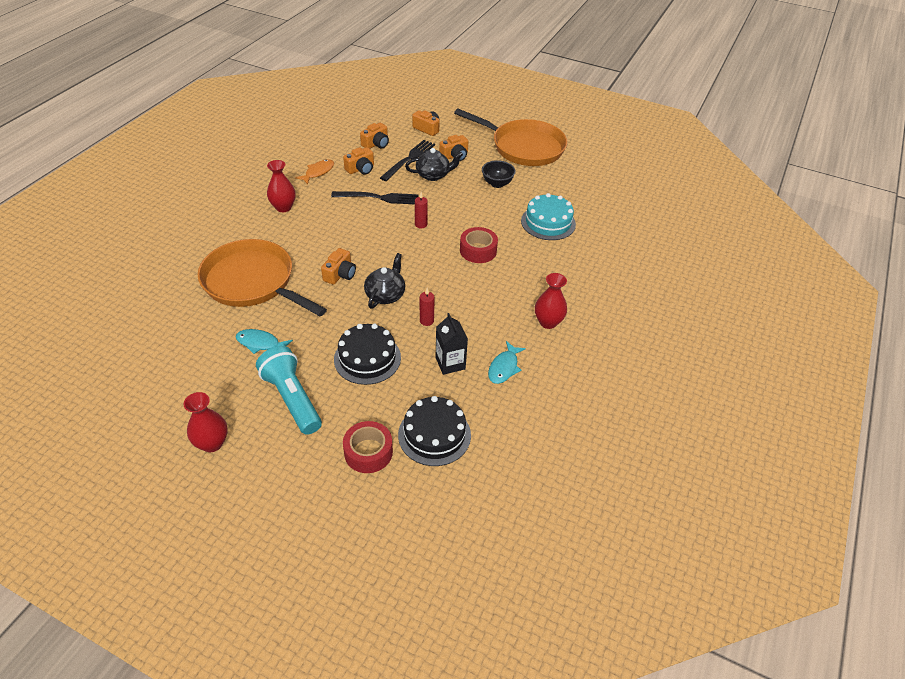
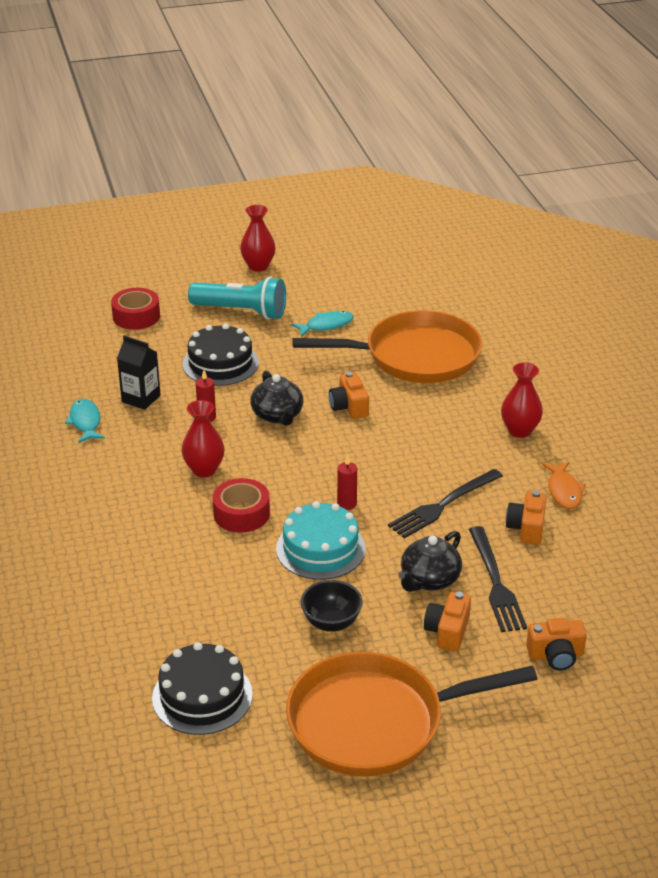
camera: 140 degrees right, 10 degrees down
orange camera [360,123,389,149] -> none
black cake [398,396,471,466] -> black cake moved to [152,642,253,735]
turquoise cake [521,193,576,240] -> turquoise cake moved to [276,501,366,580]
red vase [535,273,567,329] -> red vase moved to [181,400,225,477]

